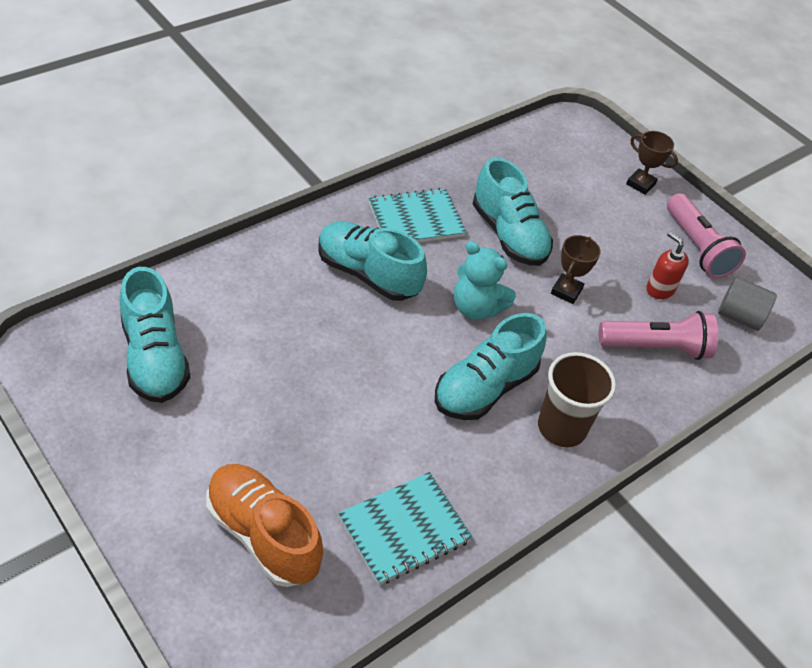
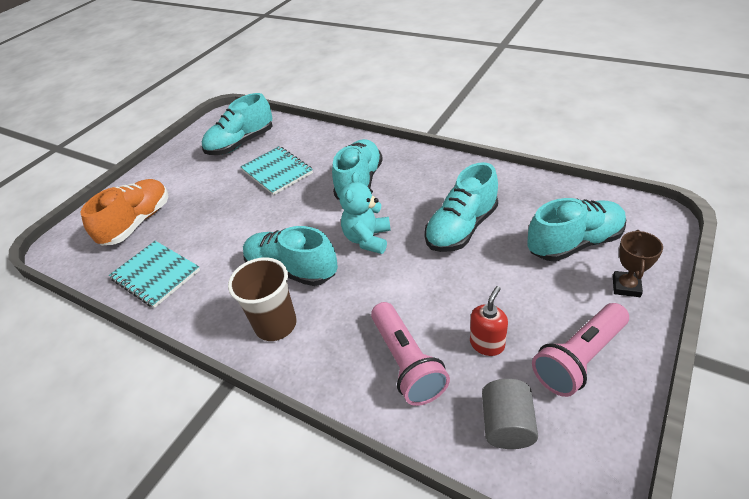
camera: 80 degrees right, 5 degrees down
turquoise notebook [369,188,466,243] -> turquoise notebook moved to [240,146,313,195]
brown trophy [551,235,601,304] -> none
none -> turquoise shoe [527,198,627,262]

